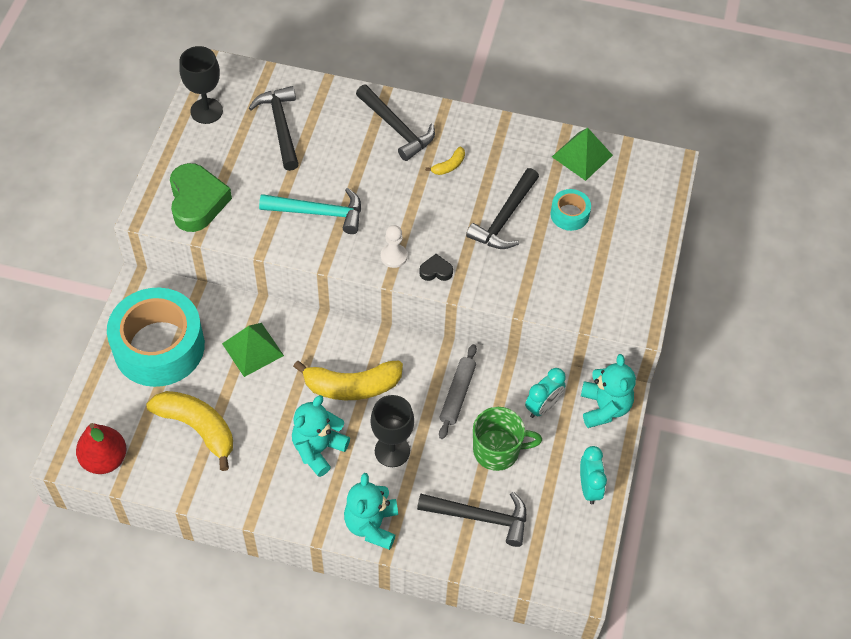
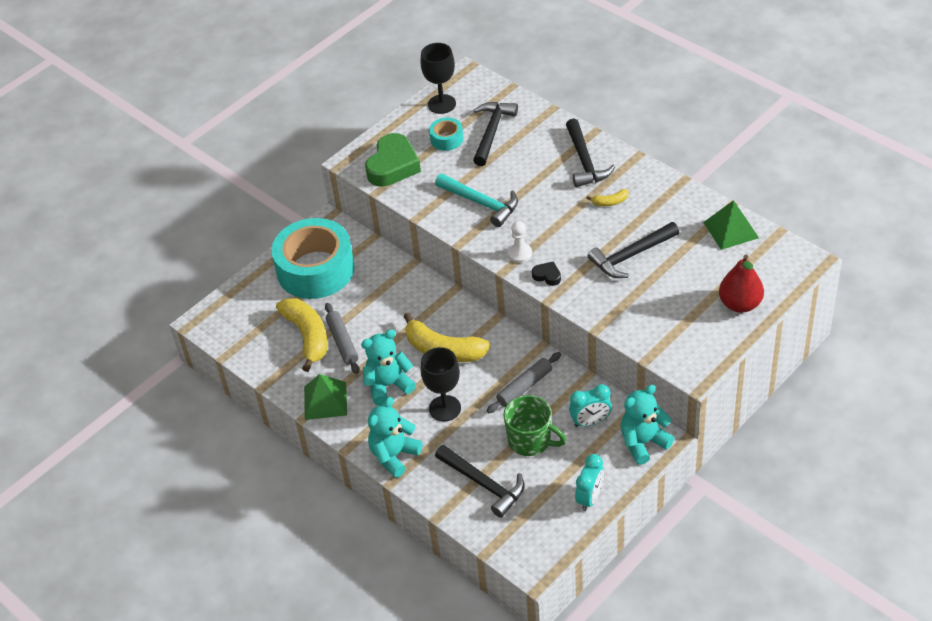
camera: 35 degrees right, 10 degrees down
red pear [76,423,126,474] -> red pear moved to [719,255,764,313]
green pyramid [222,323,284,377] -> green pyramid moved to [304,374,347,420]
turquoise tape [550,189,591,231] -> turquoise tape moved to [429,117,463,151]
turquoise teddy bear [581,354,636,428] -> turquoise teddy bear turned 150 degrees counterclockwise [621,385,674,465]
none -> grey rolling pin [325,303,359,374]

